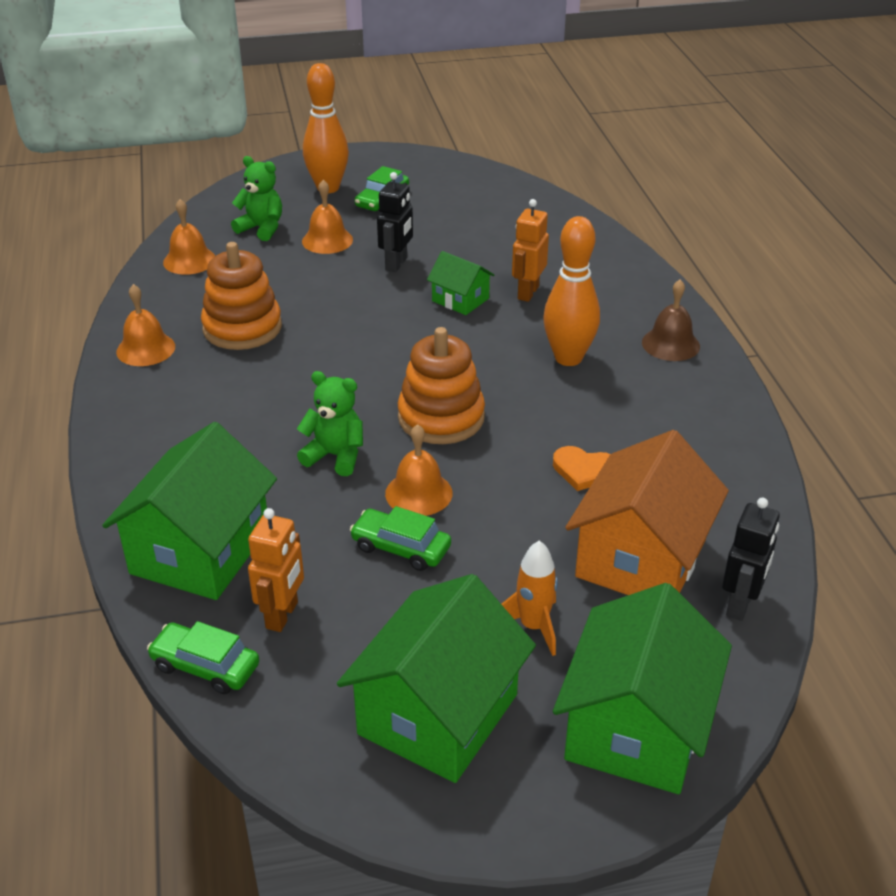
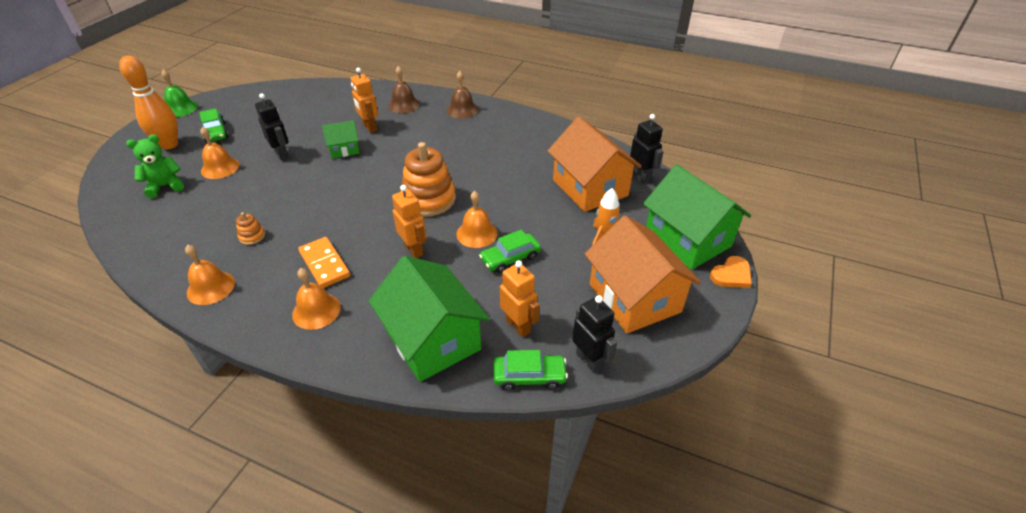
camera: 55 degrees left, 5 degrees up
green car [147,621,259,694] -> green car turned 150 degrees counterclockwise [494,350,568,391]
orange bell [163,199,215,275] -> orange bell moved to [292,268,341,330]
orange stacking toy [201,242,282,350] -> orange stacking toy [236,212,265,245], size x0.44
green teddy bear [297,371,363,476] -> orange robot [392,185,426,258]
green house [337,574,536,783] -> orange house [585,215,701,333]
orange bowling pin [543,216,600,366] -> none
orange heart [553,446,610,491] -> orange heart moved to [710,256,752,288]
none -> green bell [161,70,198,117]
none -> orange domino [298,237,350,288]
none -> brown bell [388,66,420,113]
none -> black robot [572,295,617,373]

